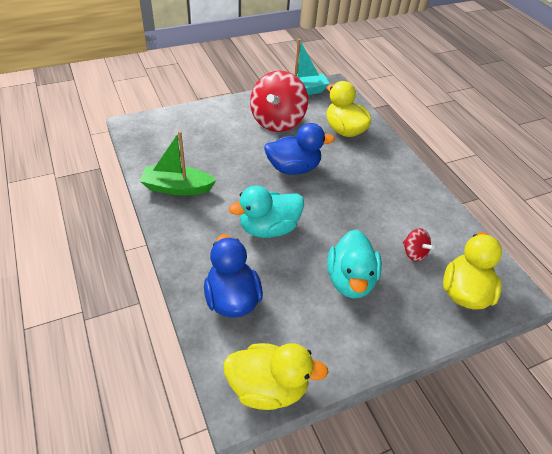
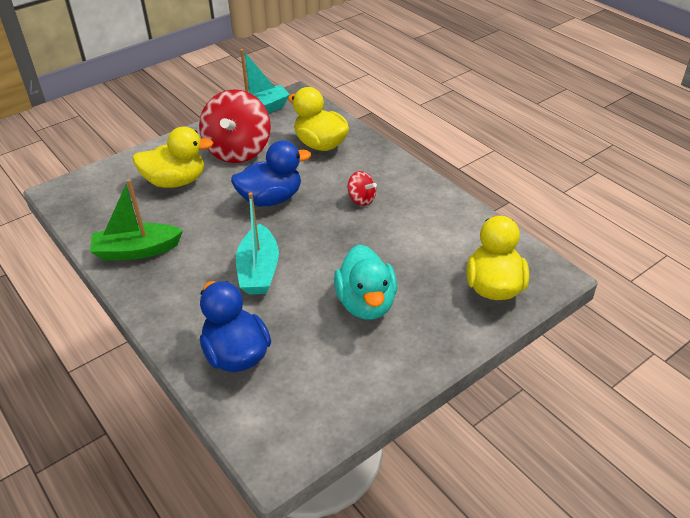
camera: 10 degrees left, 5 degrees down
yellow duck [223,343,328,410] -> yellow duck moved to [132,126,213,188]
turquoise duck [229,185,304,238] -> turquoise boat [236,192,279,295]
red spinning top [403,228,435,262] -> red spinning top moved to [348,171,377,206]

